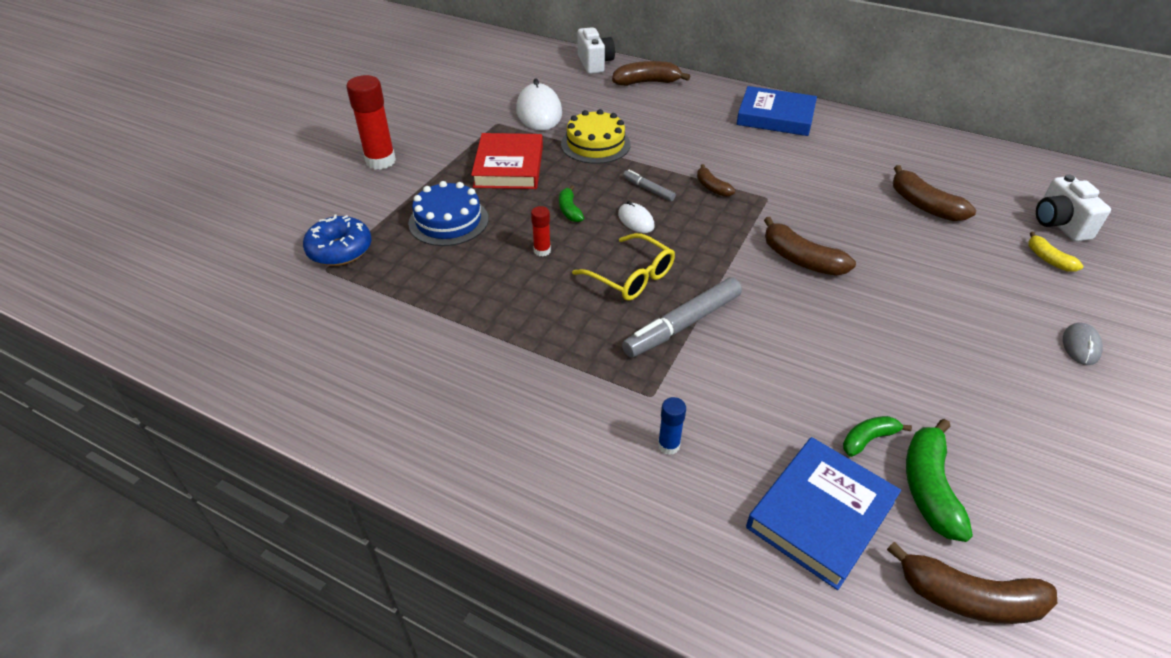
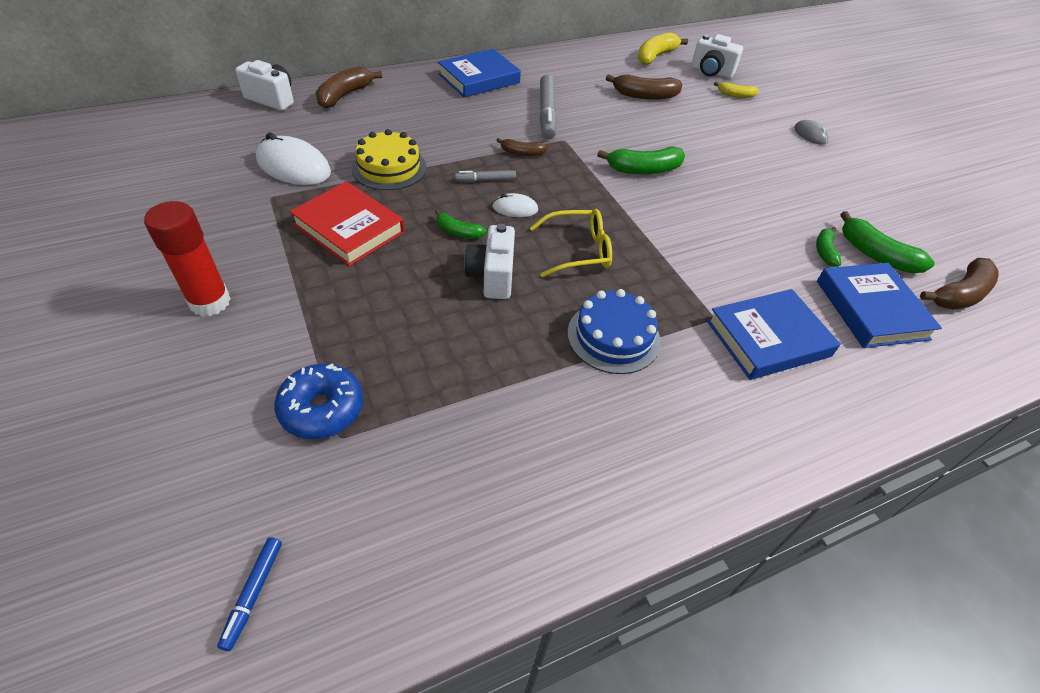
camera: 55 degrees left, 5 degrees up
blue cake [408,181,488,246] -> blue cake moved to [567,289,661,374]
red glue stick [531,206,551,256] -> white camera [464,224,515,299]
grey marker [622,278,742,358] -> grey marker moved to [540,74,557,140]
blue glue stick [658,397,686,455] -> blue book [707,289,840,380]
brown banana [764,217,856,276] -> green banana [597,146,685,174]
none -> blue marker [217,538,282,651]
none -> yellow banana [638,32,688,65]

